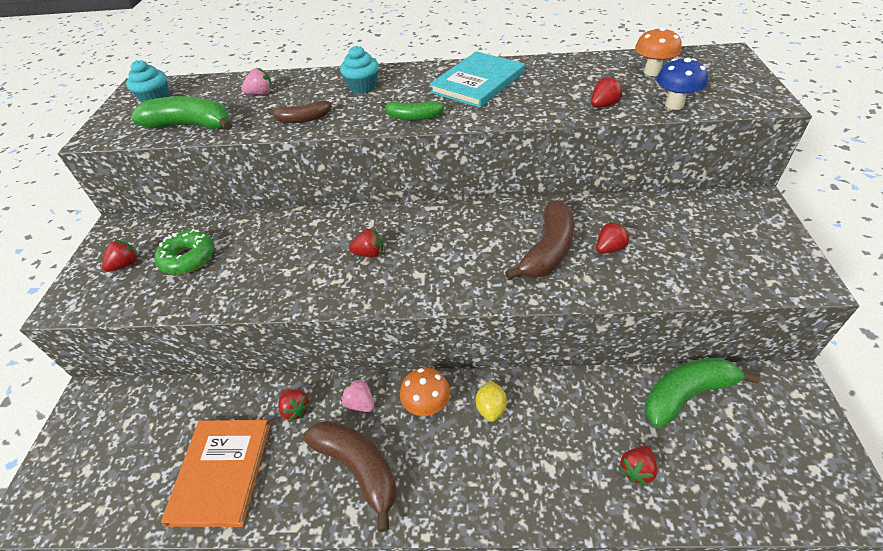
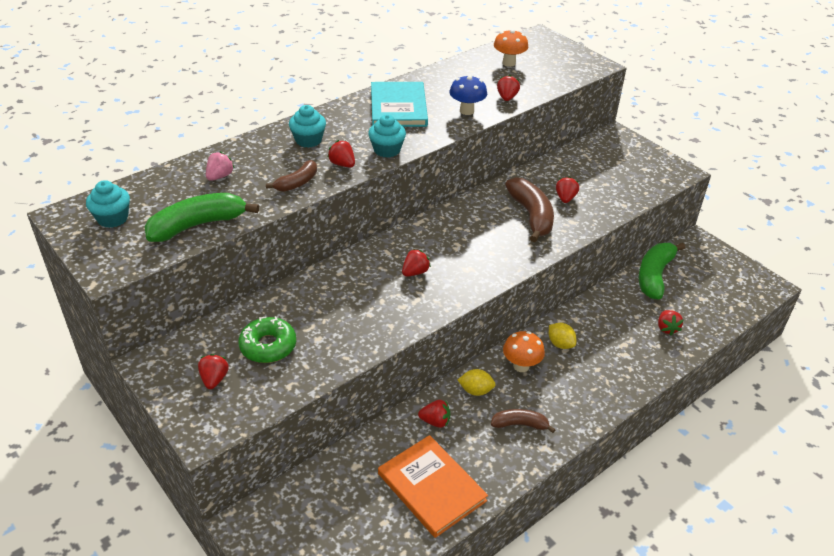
camera: 45 degrees left, 5 degrees down
brown banana [303,420,397,532] -> brown banana [491,409,556,433], size x0.58
pink strawberry [341,378,375,412] -> yellow lemon [458,369,496,396]
green banana [380,101,444,120] -> turquoise cupcake [368,115,406,158]
blue mushroom [656,57,708,110] -> blue mushroom moved to [449,75,487,115]
none -> red strawberry [327,140,355,167]

